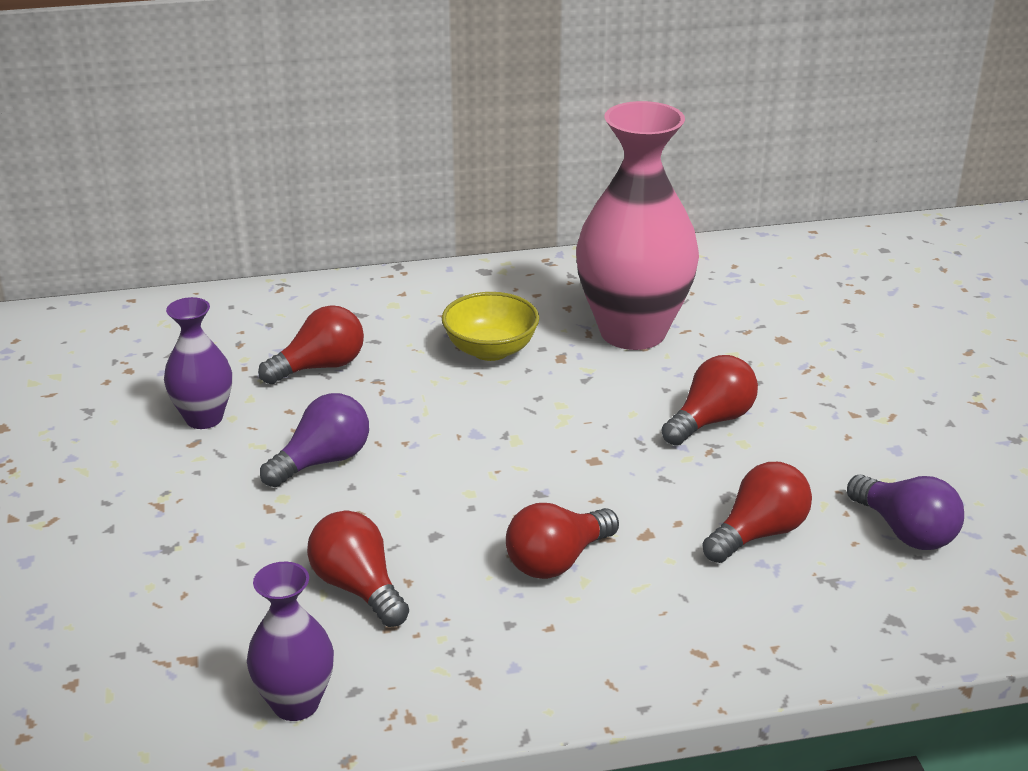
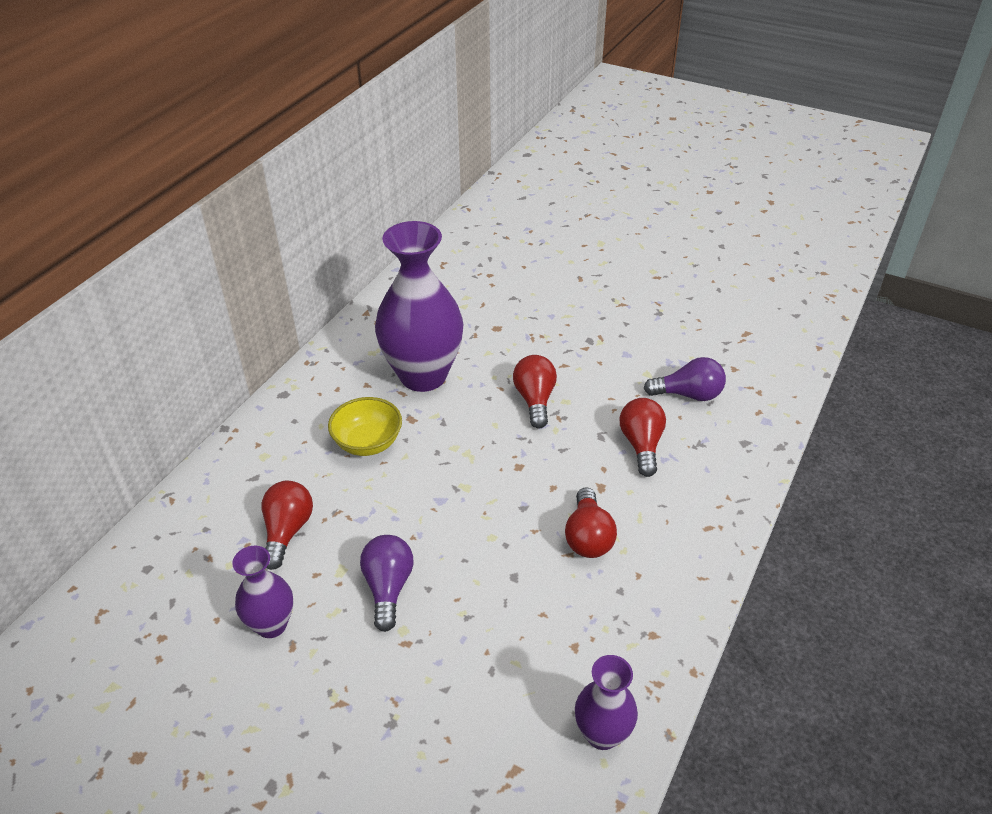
camera: 50 degrees left, 10 degrees up
red light bulb [307,511,409,627] -> none
pink vase [576,101,699,350] -> purple vase [375,221,464,392]

